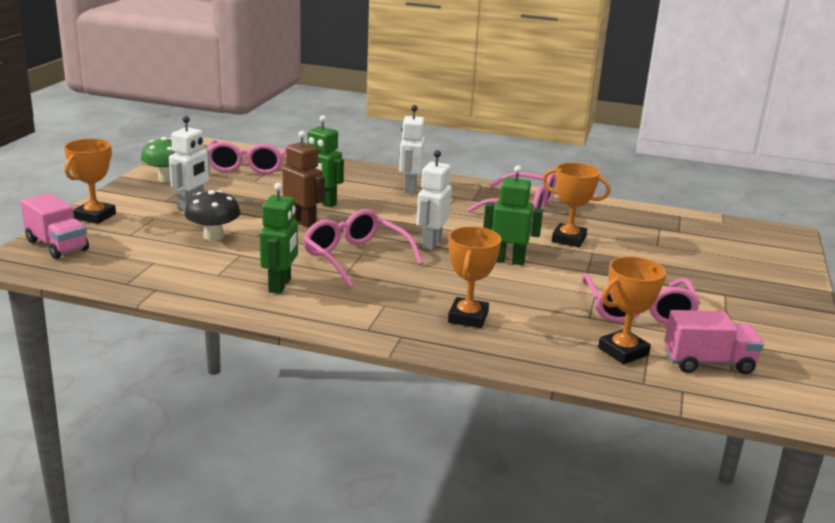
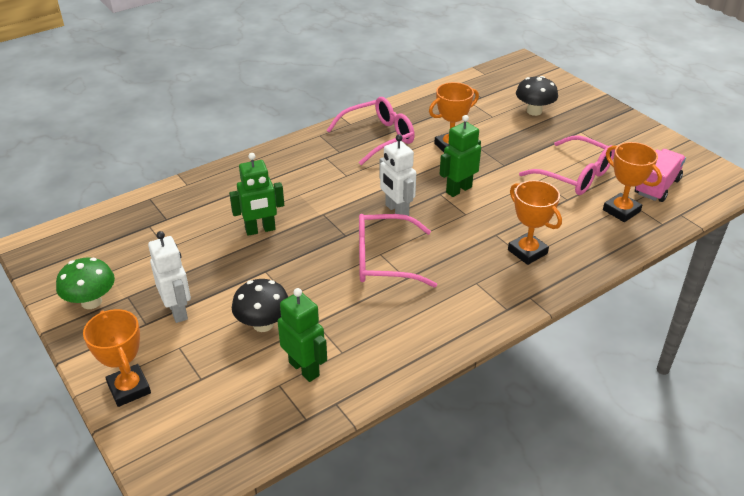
camera: 50 degrees left, 15 degrees up
pink truck [20,193,89,259] -> none
pink glasses [207,140,291,174] -> none
green robot [260,183,298,294] -> green robot moved to [278,288,327,382]
brown robot [283,131,325,228] -> none
white robot [399,105,425,194] -> none
orange trophy [598,256,666,364] -> orange trophy turned 45 degrees counterclockwise [603,142,662,222]
none -> black mushroom [516,76,558,116]

